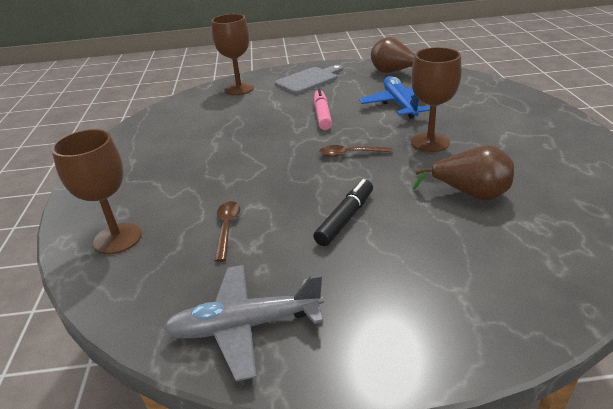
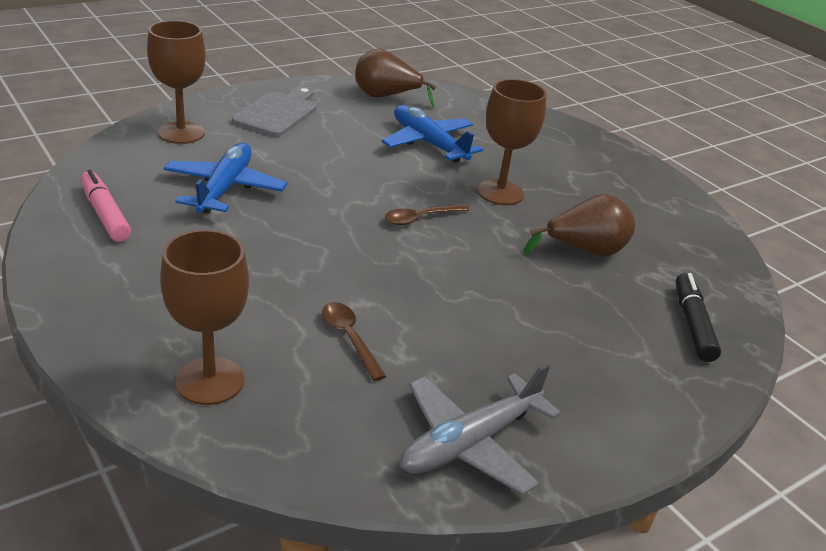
camera: 35 degrees left, 0 degrees up
black marker [313,179,373,246] -> black marker moved to [676,273,721,362]
pink marker [314,88,332,130] -> pink marker moved to [81,170,131,242]
none -> blue plane [163,143,287,214]

